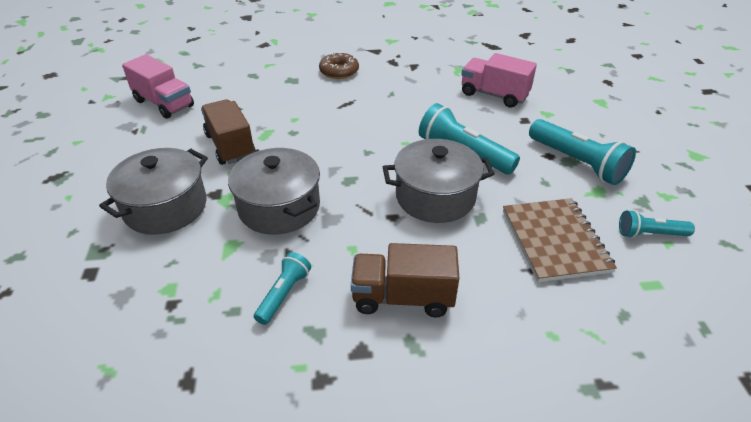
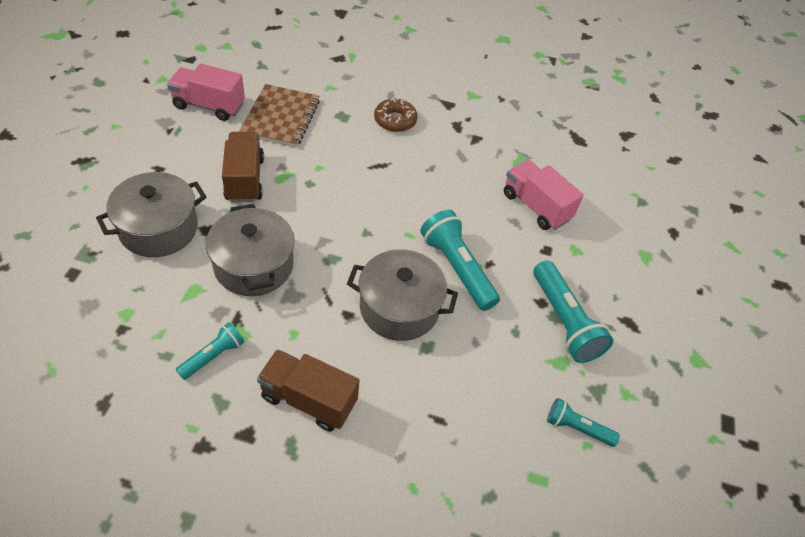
camera: 15 degrees right, 10 degrees up
pink truck [122,54,194,119] -> pink truck turned 135 degrees clockwise [167,64,245,121]
brown notebook [503,198,617,282] -> brown notebook moved to [239,84,320,148]

